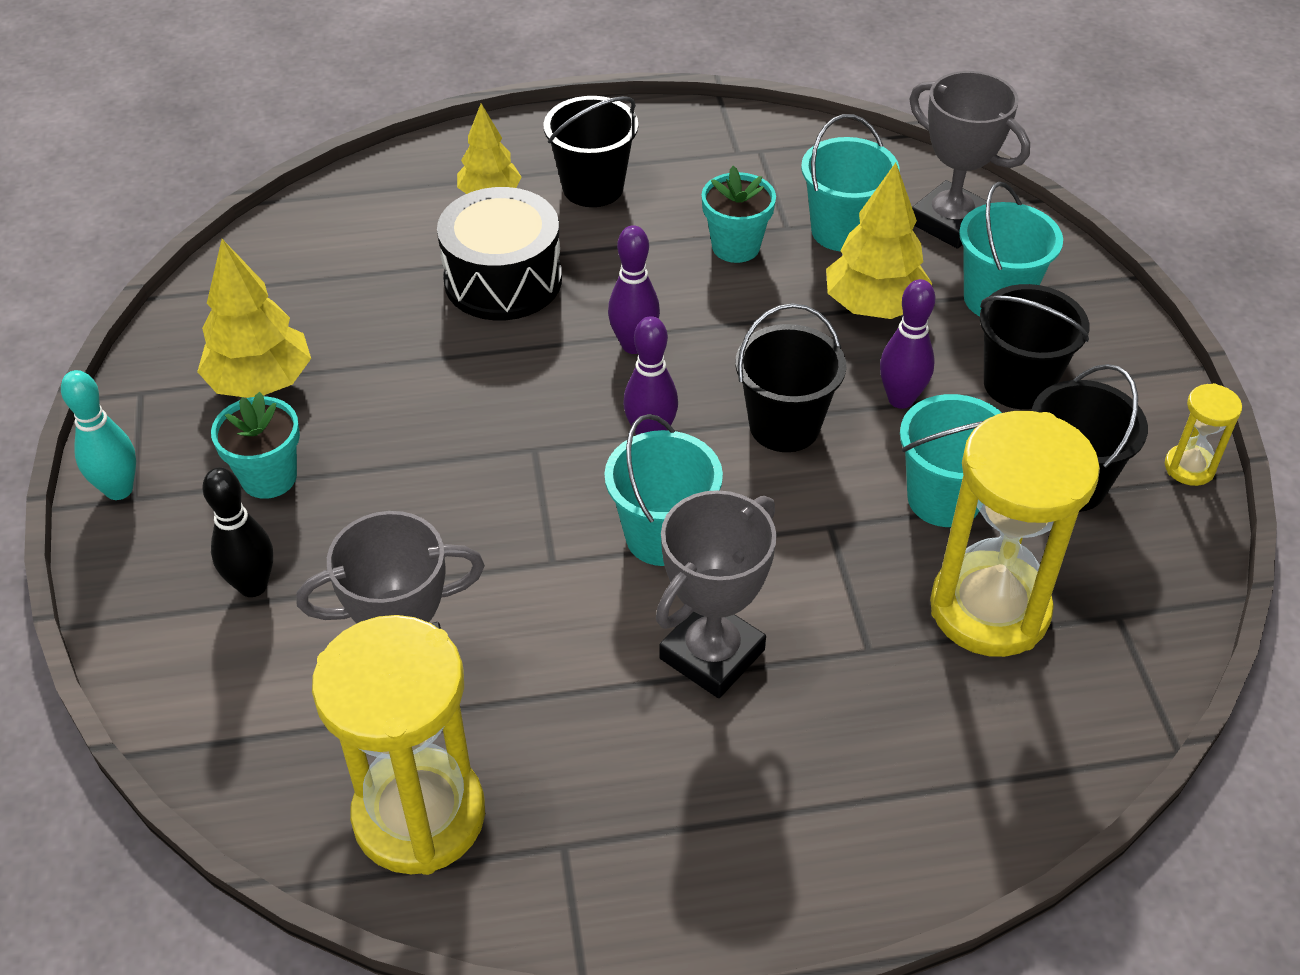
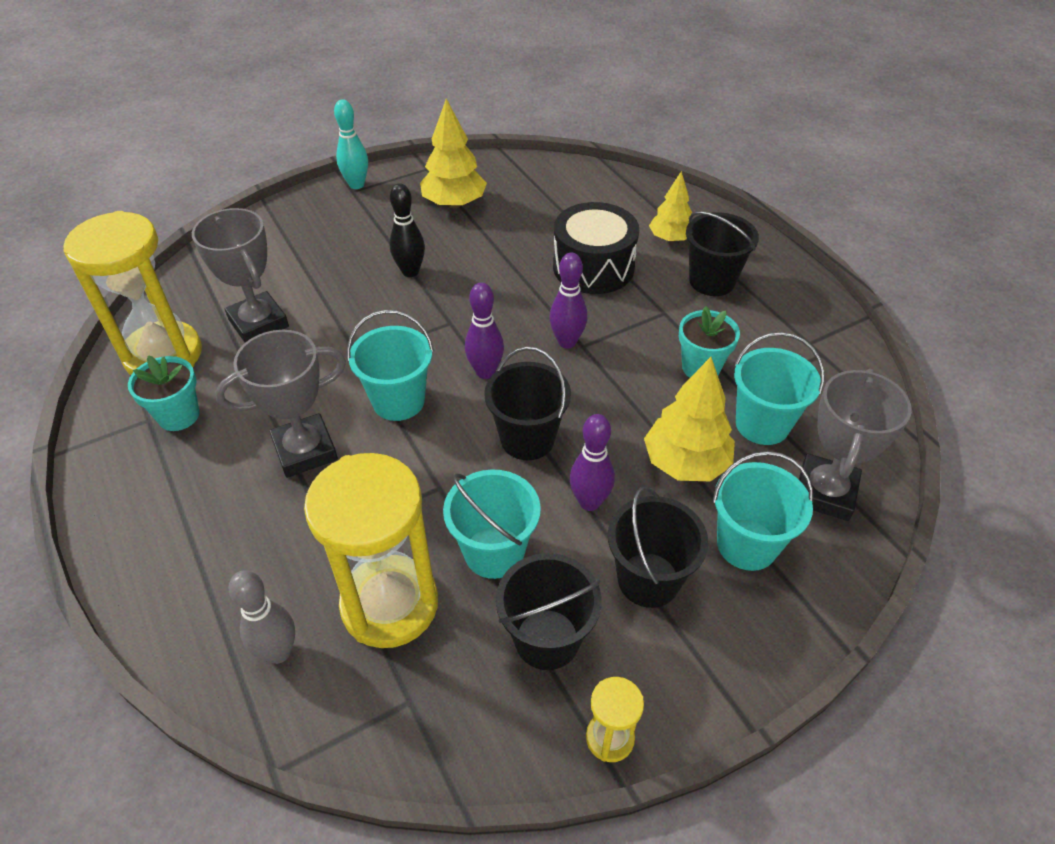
camera: 70 degrees right, 0 degrees up
black bowling pin [202,467,273,597] -> black bowling pin moved to [389,183,425,277]
turquoise flower pot [211,392,300,499] -> turquoise flower pot moved to [128,355,200,431]
grey trophy [656,490,777,698] -> grey trophy turned 45 degrees counterclockwise [215,330,346,478]
none -> grey bowling pin [229,570,295,664]

